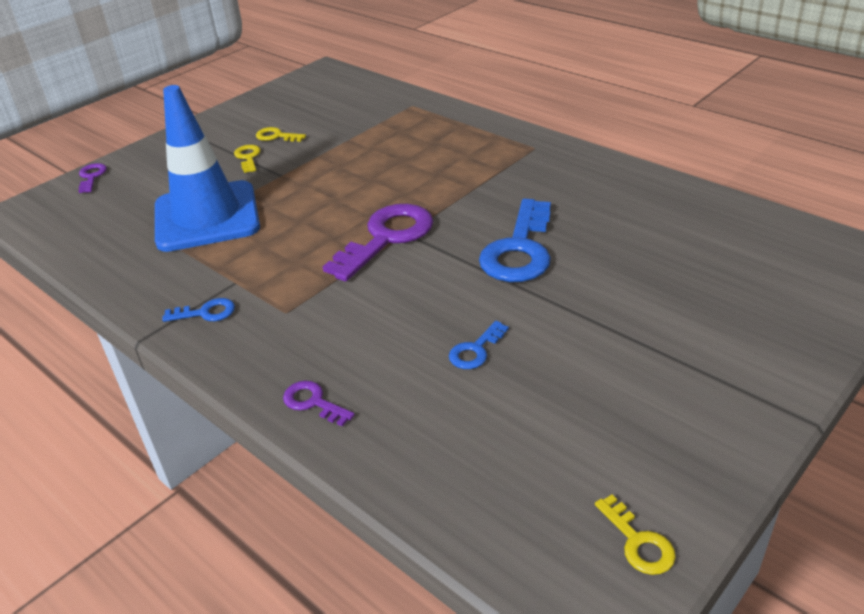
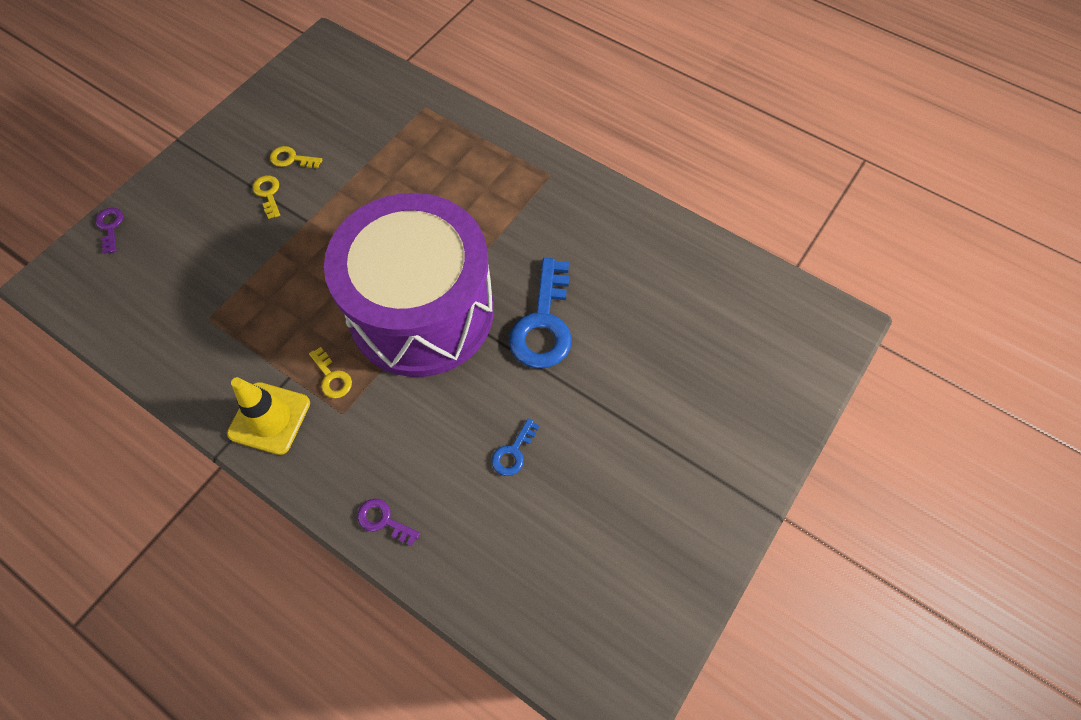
camera: 10 degrees left, 25 degrees up
blue traffic cone [155,85,260,252] -> none
blue key [162,298,235,322] -> yellow traffic cone [227,377,310,455]
purple key [323,204,433,282] -> purple drum [324,193,494,377]
yellow key [595,495,676,575] -> yellow key moved to [309,347,352,398]

